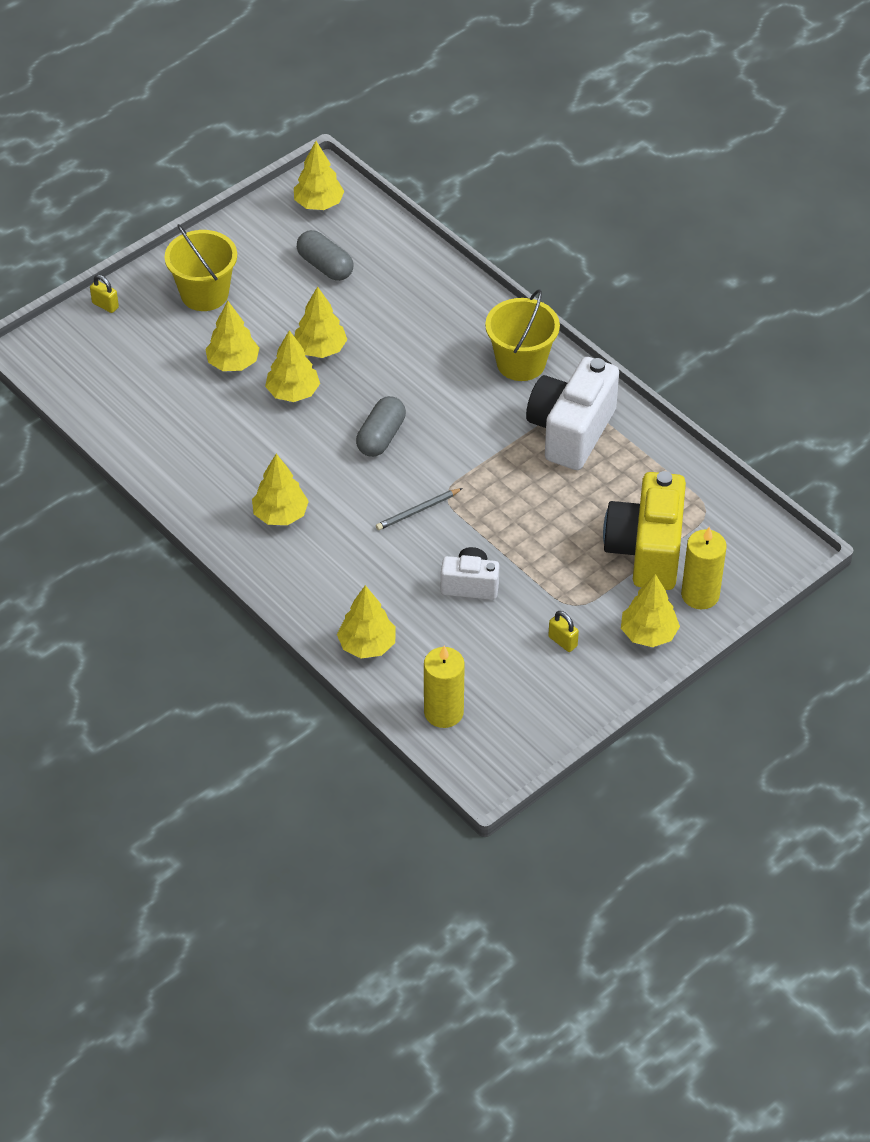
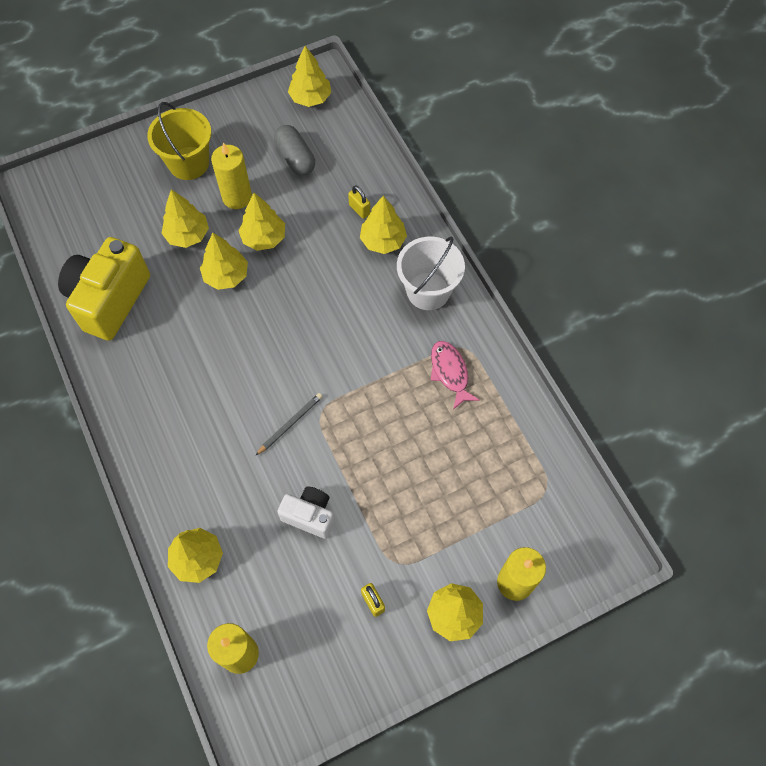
camera: 15 degrees right, 15 degrees up
yellow padlock [90,275,119,313] -> yellow padlock moved to [348,186,370,219]
yellow tree [252,454,309,525] -> yellow tree moved to [360,196,407,254]
grey capsule [356,396,406,457] -> none
grey pencil [376,488,463,530] -> grey pencil turned 150 degrees clockwise [255,393,323,456]
yellow bucket [485,289,560,381] -> white bucket [397,236,465,310]
white camera [526,357,619,470] -> pink fish [431,341,480,410]
yellow camera [603,471,686,590] -> yellow camera moved to [58,237,150,341]
none -> yellow candle [211,143,252,209]

